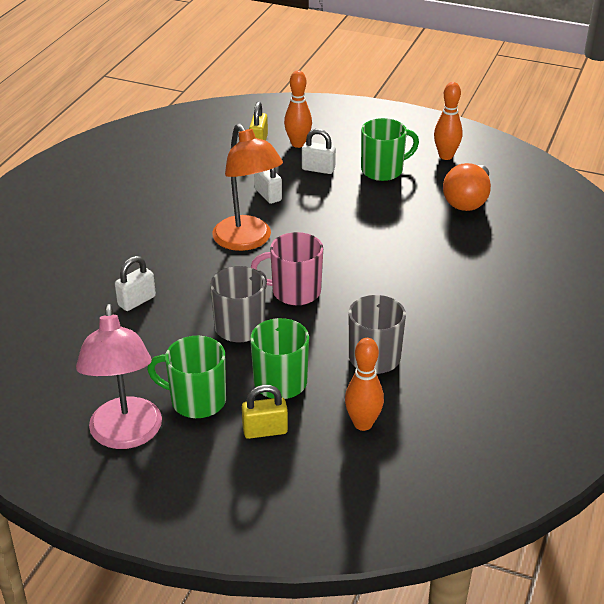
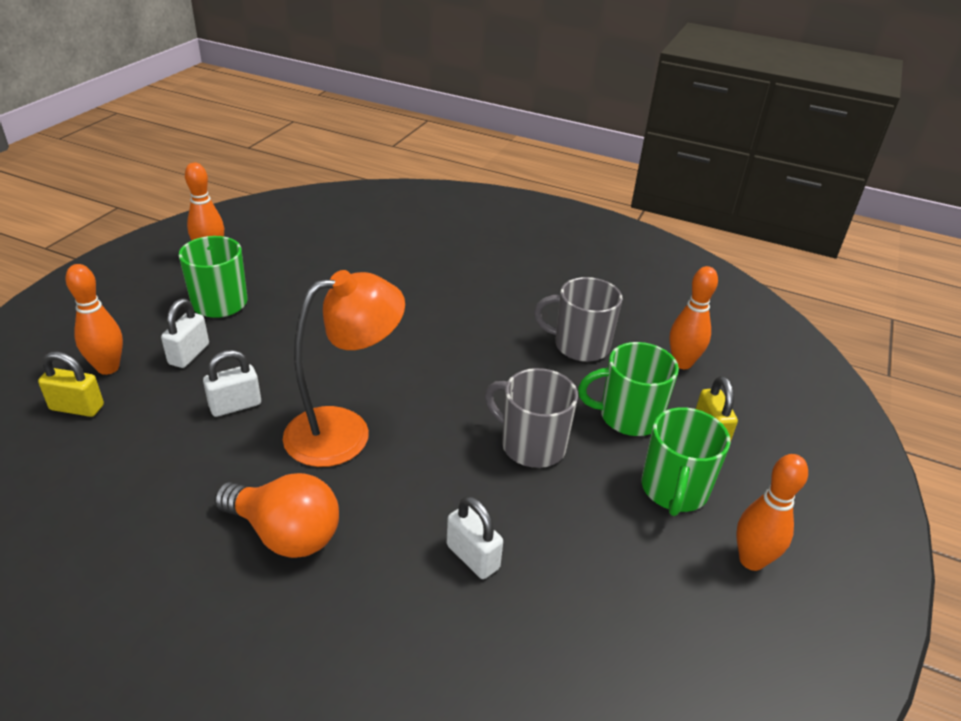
camera: 90 degrees left, 0 degrees up
pink lamp [76,304,162,449] -> orange bowling pin [736,454,808,571]
pink mug [251,232,323,305] -> none
orange light bulb [443,163,491,211] -> orange light bulb moved to [214,473,339,558]

